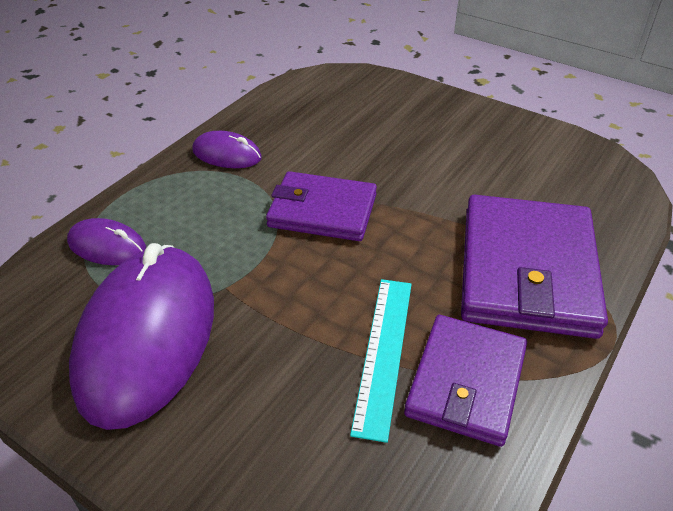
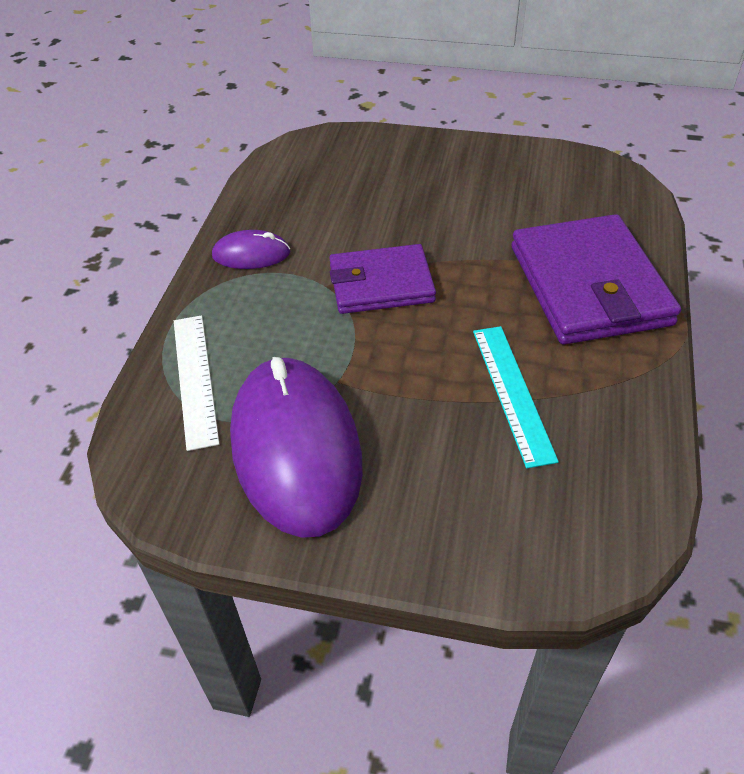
camera: 20 degrees left, 5 degrees up
purple mouse [67,218,146,265] -> white ruler [174,315,220,451]
purple wallet [404,315,527,447] -> none

